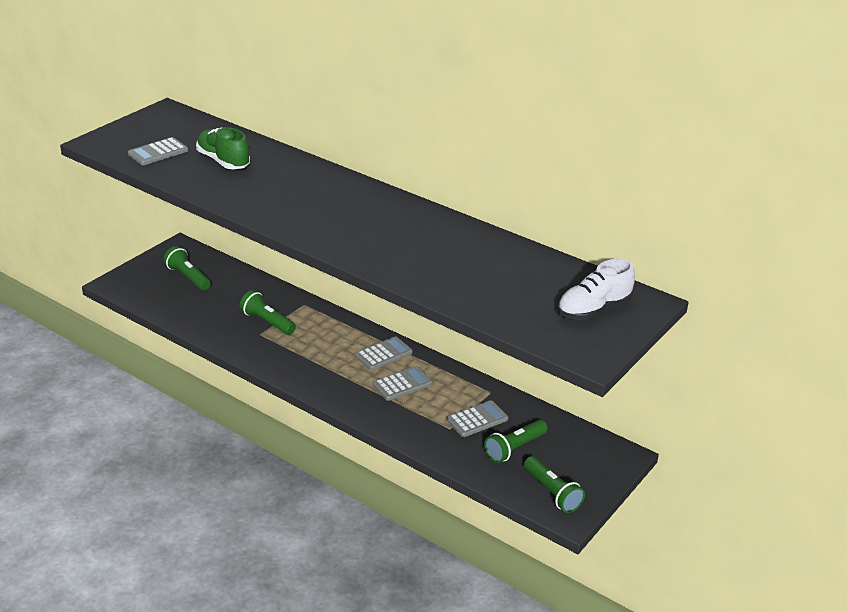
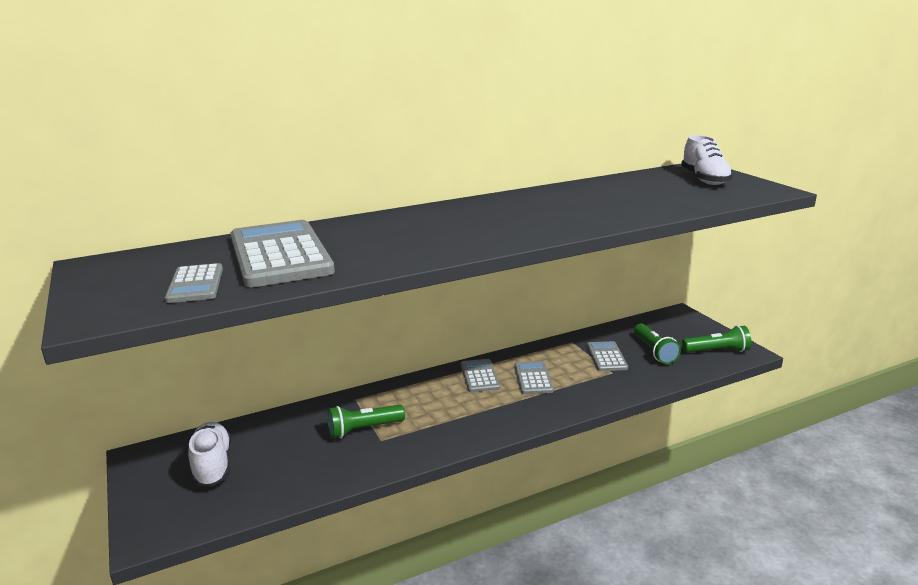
camera: 60 degrees left, 10 degrees down
green flashlight [164,246,211,290] -> white shoe [188,422,231,486]
green shoe [196,127,250,169] -> grey calculator [231,220,335,288]

